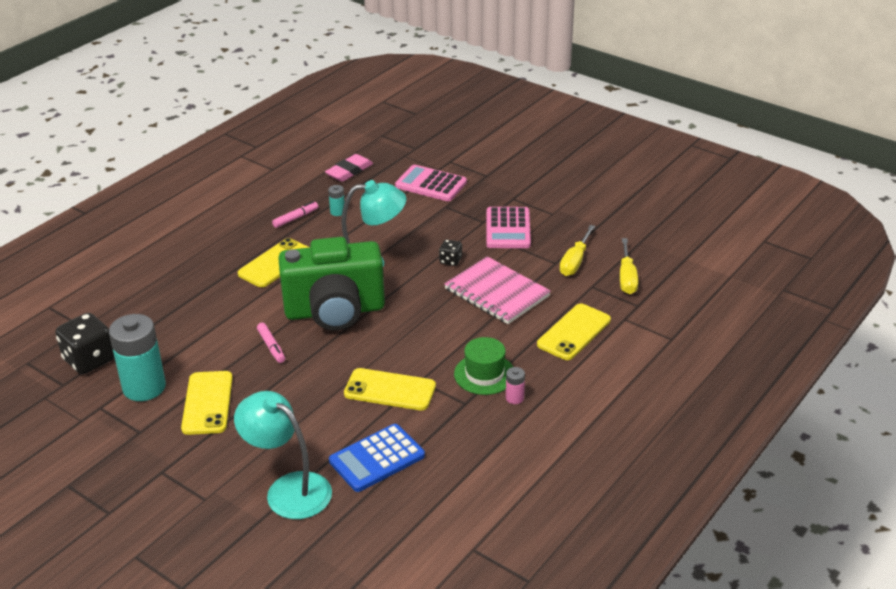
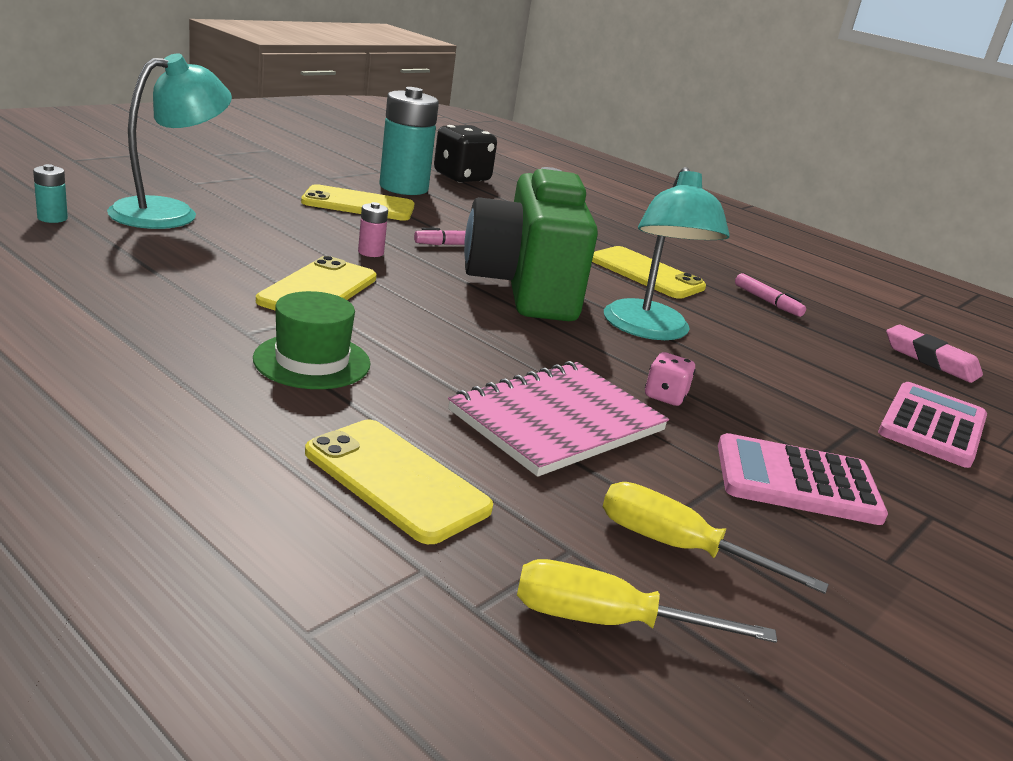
camera: 90 degrees right, 10 degrees down
turquoise battery [328,185,345,216] -> turquoise battery moved to [33,164,68,223]
blue calculator [329,424,425,492] -> none
black dice [439,240,462,266] -> pink dice [645,352,696,406]
pink battery [506,367,525,404] -> pink battery moved to [358,202,388,257]

